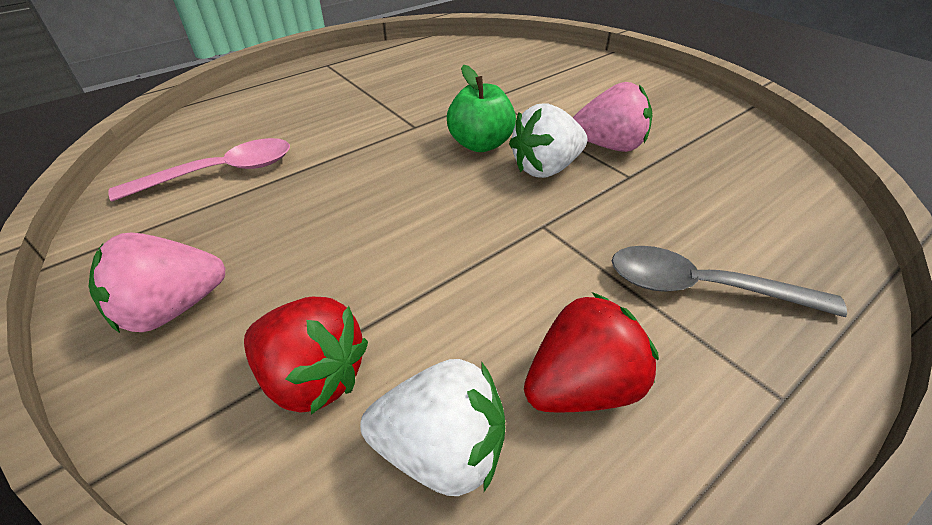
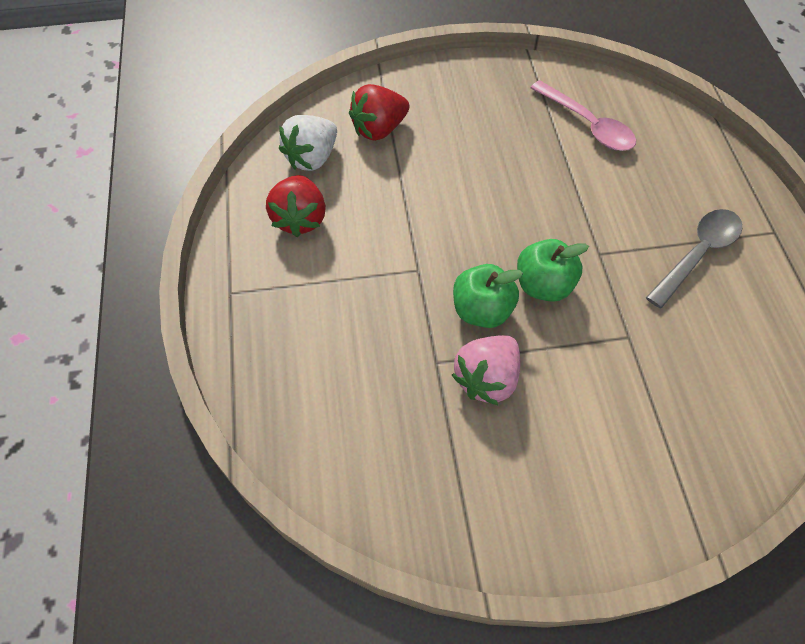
camera: 120 degrees right, 15 degrees up
pink strawberry [89,233,225,333] -> none
pink spoon [108,138,290,202] -> pink spoon turned 45 degrees counterclockwise [530,80,636,151]
white strawberry [509,103,587,178] -> green apple [453,264,523,328]
grey spoon [611,246,847,317] -> grey spoon moved to [646,209,743,308]

